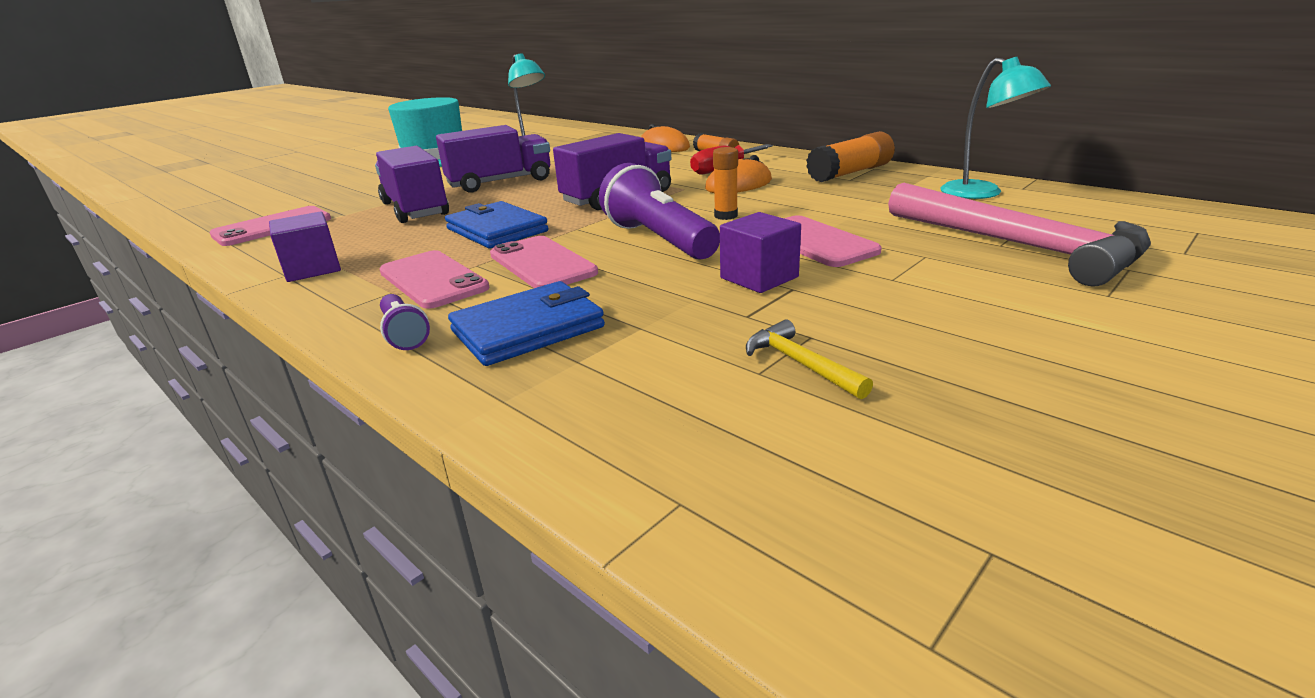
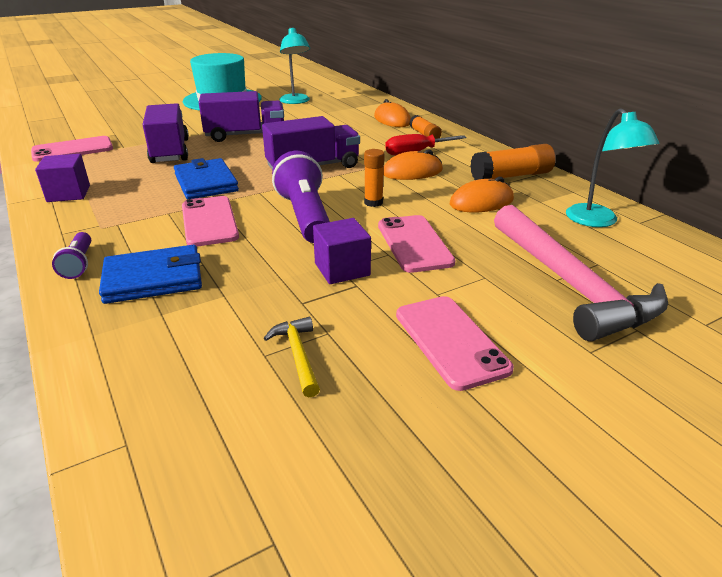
camera: 15 degrees right, 5 degrees up
pink phone [379,250,489,309] -> pink phone moved to [396,296,514,391]
none -> orange mouse [450,177,514,213]

